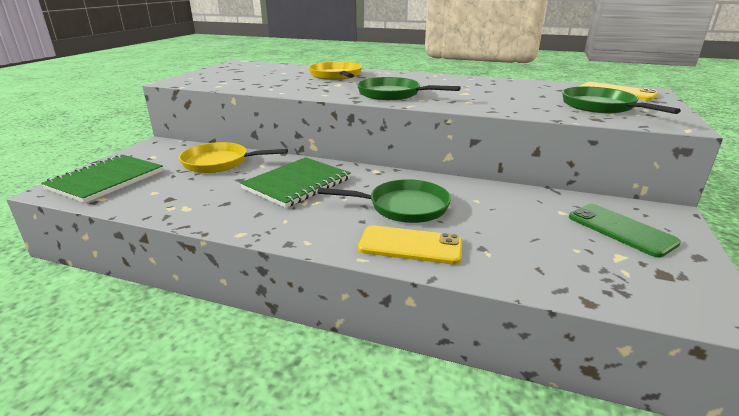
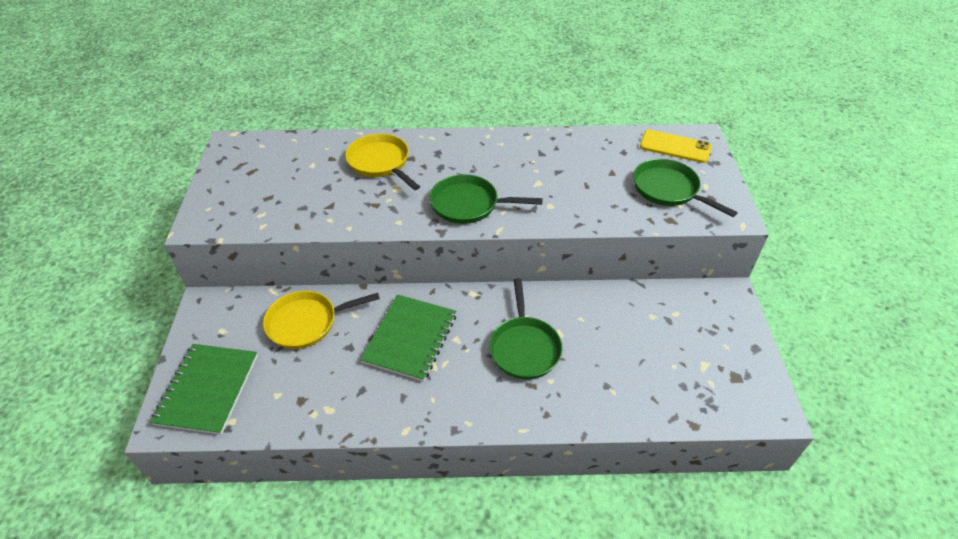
camera: 20 degrees left, 20 degrees up
green pan [318,179,451,223] -> green pan turned 105 degrees clockwise [489,278,563,379]
yellow phone [358,225,462,265] -> none
green phone [569,204,681,257] -> none

